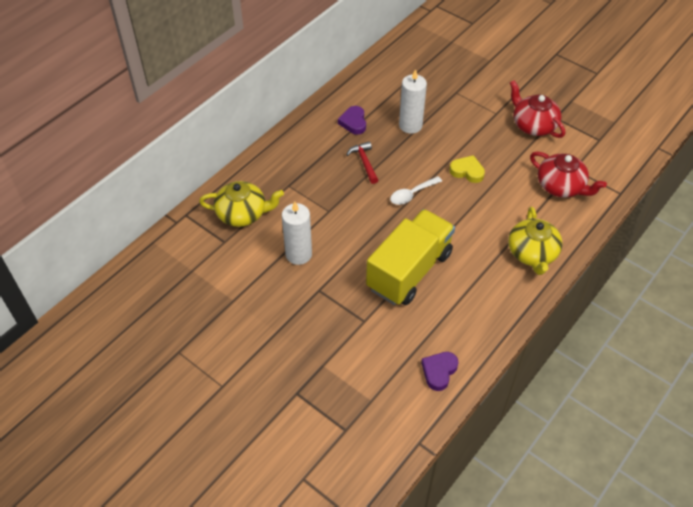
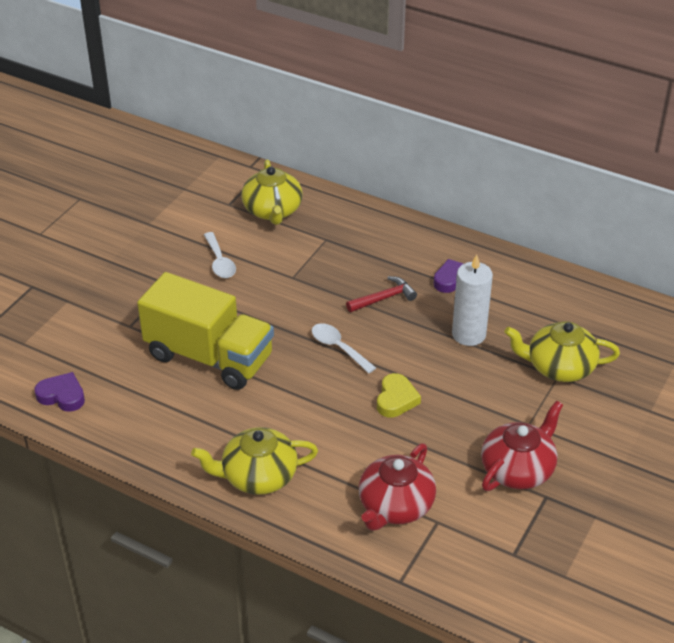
camera: 80 degrees right, 10 degrees down
white candle [282,201,312,265] -> white spoon [204,232,236,278]
none -> yellow teapot [504,321,620,382]

